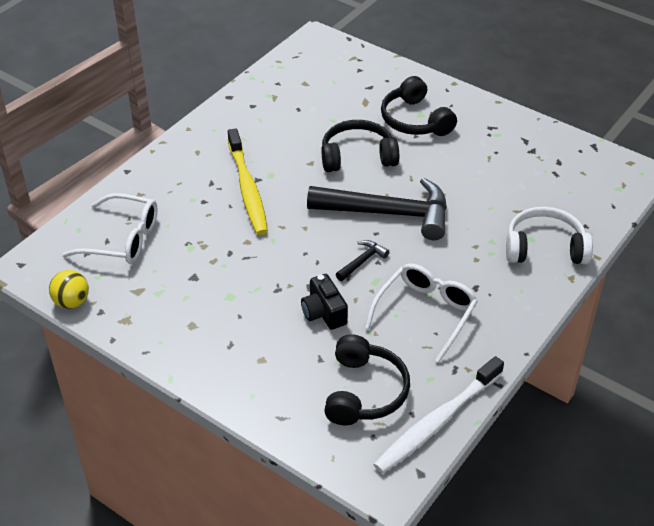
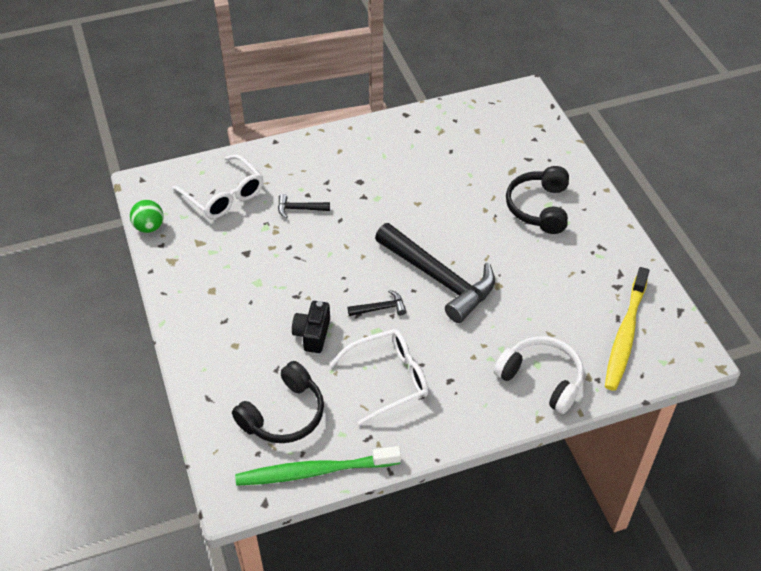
camera: 35 degrees right, 5 degrees up
yellow ball [49,270,89,309] -> green ball [130,200,164,233]
yellow toothbrush [228,128,268,235] -> yellow toothbrush moved to [605,267,649,391]
black headphones [321,120,399,172] -> none
white toothbrush [373,356,504,474] -> green toothbrush [235,446,401,486]
none -> black hammer [278,194,330,218]

